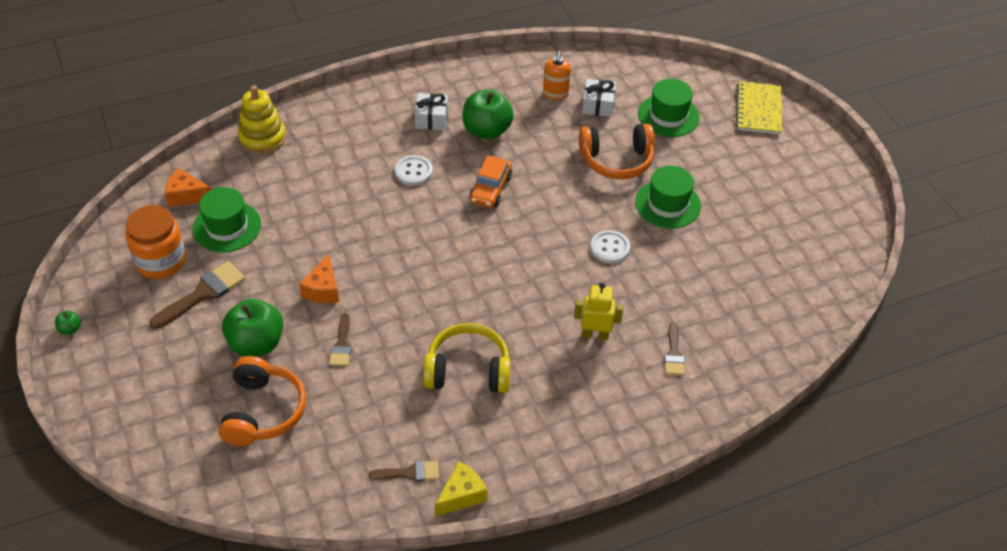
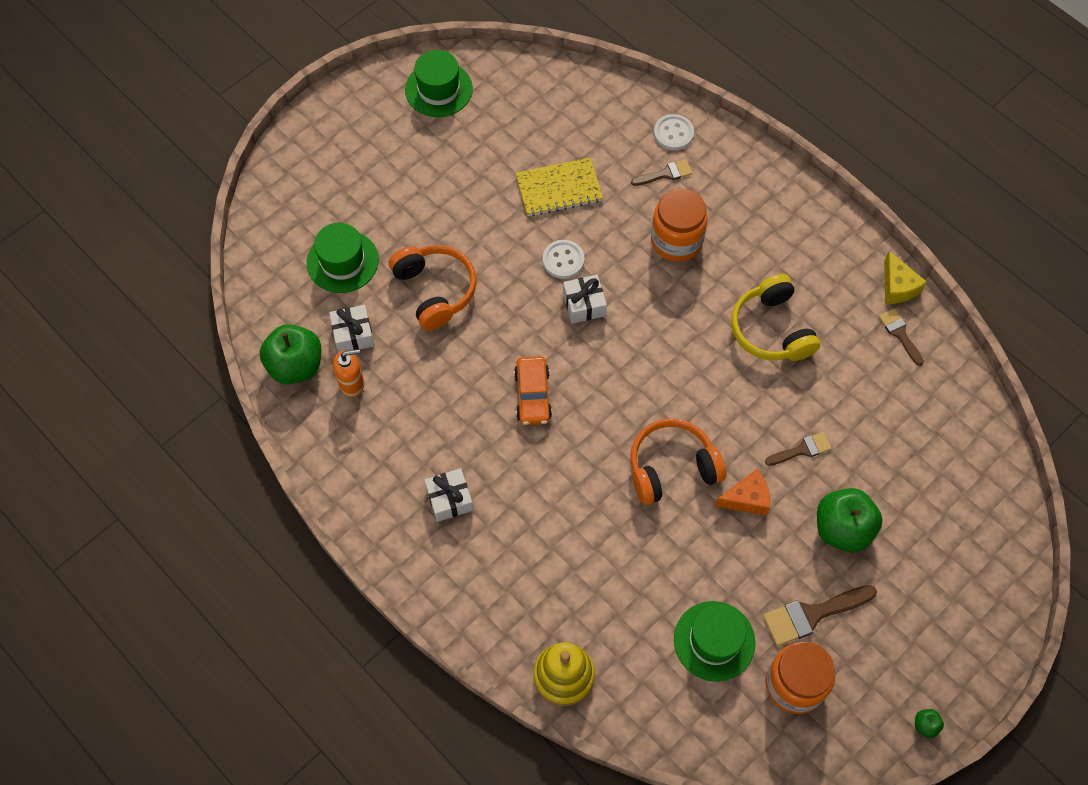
camera: 110 degrees left, 15 degrees up
brown brush [150,261,246,329] -> brown brush turned 45 degrees counterclockwise [763,585,877,646]
orange cheese [165,168,212,207] -> none
orange headphones [218,356,306,446] -> orange headphones moved to [630,418,726,505]
white button [395,155,433,186] -> white button moved to [654,114,694,150]
yellow cheese [435,461,487,516] -> yellow cheese turned 135 degrees counterclockwise [884,251,927,304]
green apple [462,89,514,140] -> green apple moved to [260,324,321,384]
orange car [469,155,512,208] -> orange car turned 90 degrees clockwise [514,356,552,425]
yellow robot [574,283,623,340] -> orange jar [651,188,708,262]
green hat [635,165,701,229] -> green hat moved to [405,50,473,117]
yellow notebook [736,81,782,135] -> yellow notebook moved to [515,157,603,217]
none -> white gift [563,275,607,324]

